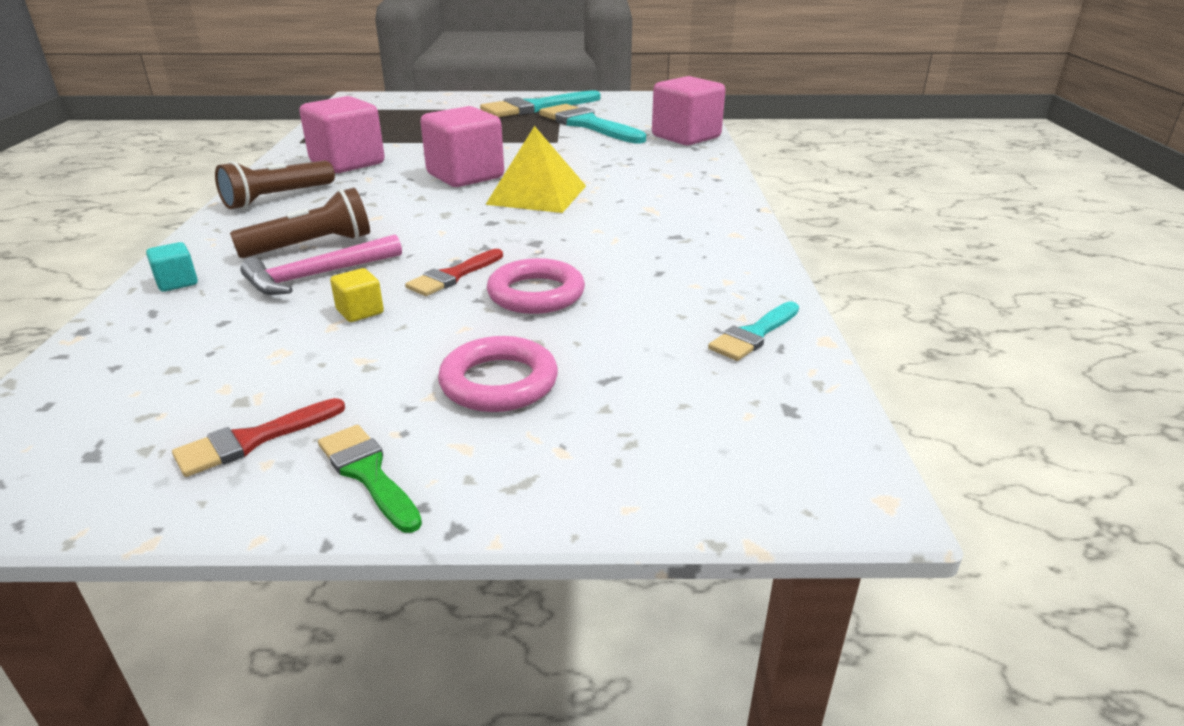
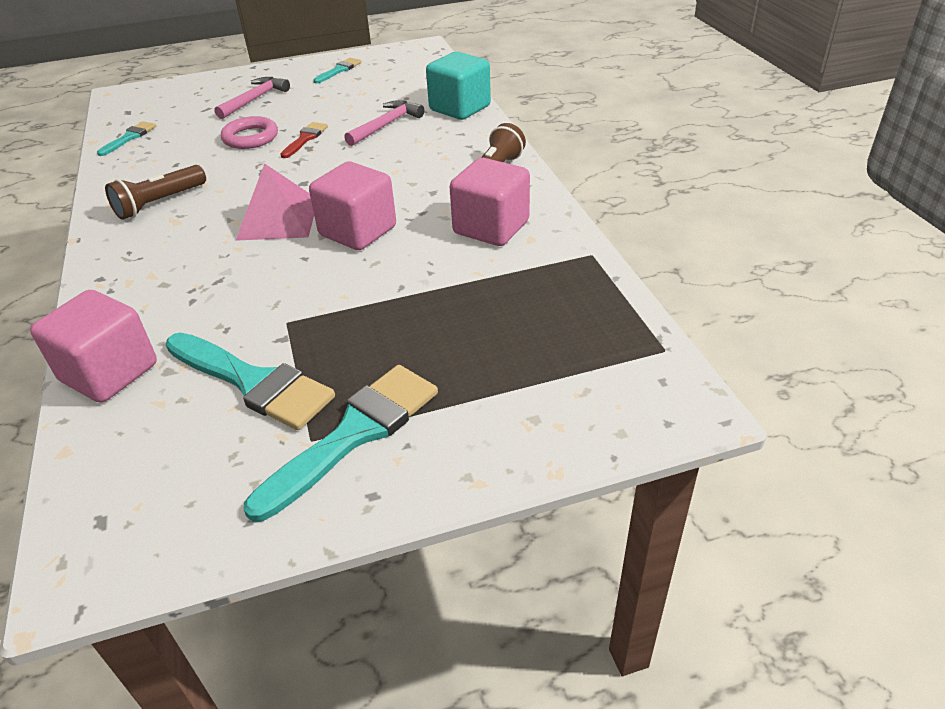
camera: 165 degrees right, 10 degrees up
turquoise cube [146,242,198,292] -> turquoise cube [426,52,491,120], size x2.32
red brush [172,398,345,477] -> turquoise brush [313,58,362,83]
brown flashlight [230,188,370,258] -> brown flashlight moved to [105,165,206,220]
green brush [318,425,422,533] -> none
yellow cube [330,268,384,322] -> none
pink ring [438,336,558,412] -> pink hammer [214,77,290,119]
yellow pyramid [485,126,586,213] -> pink pyramid [236,163,314,241]

